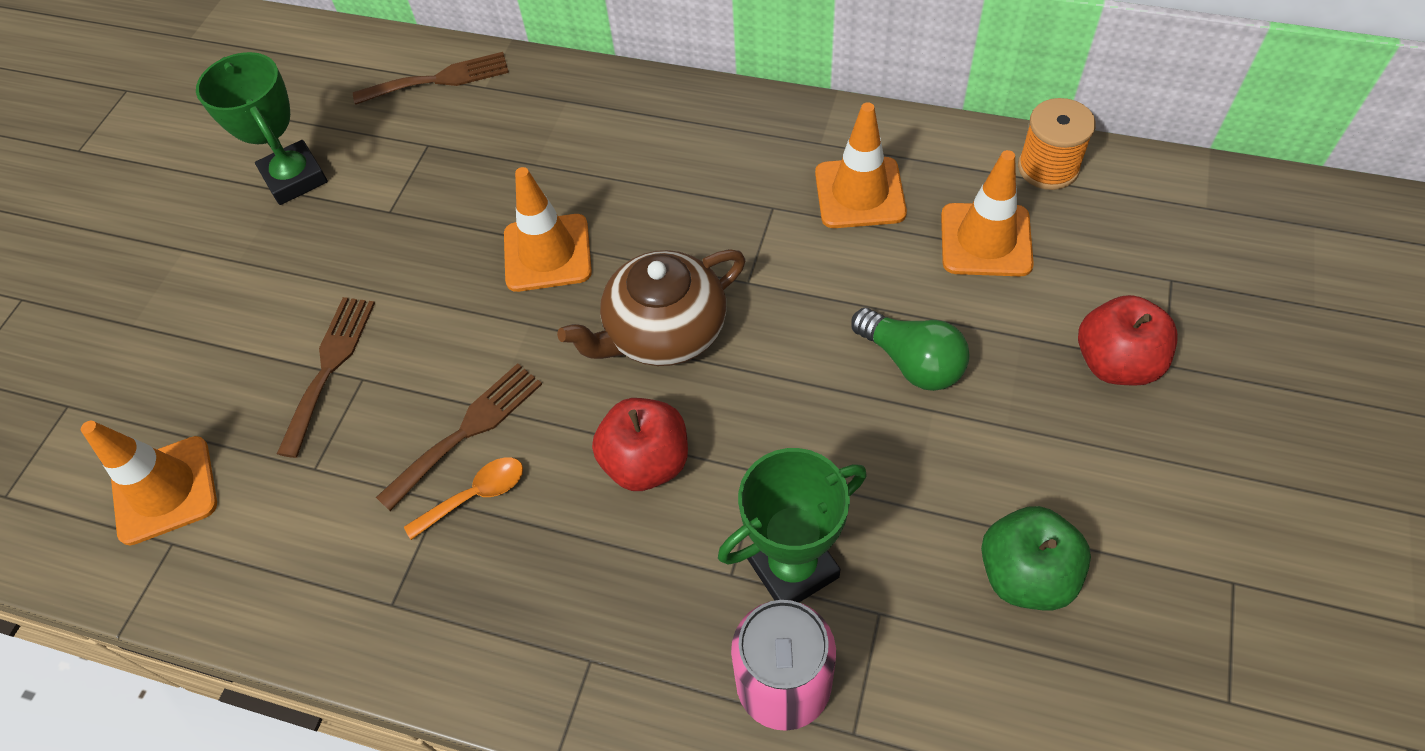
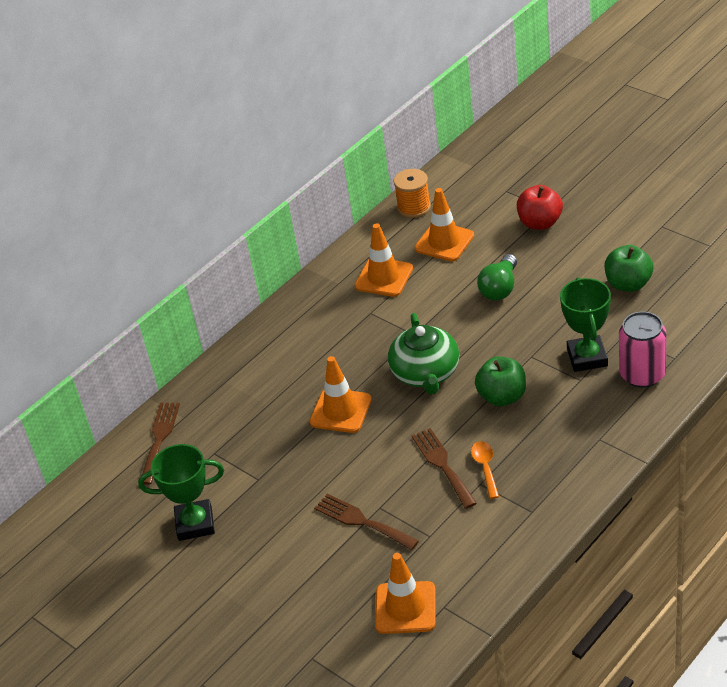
camera: 65 degrees left, 15 degrees down
brown teapot [557,249,745,366] -> green teapot [388,313,459,395]
red apple [592,398,688,491] -> green apple [475,357,526,406]
green light bulb [851,308,970,391] -> green light bulb turned 135 degrees clockwise [477,254,517,301]

